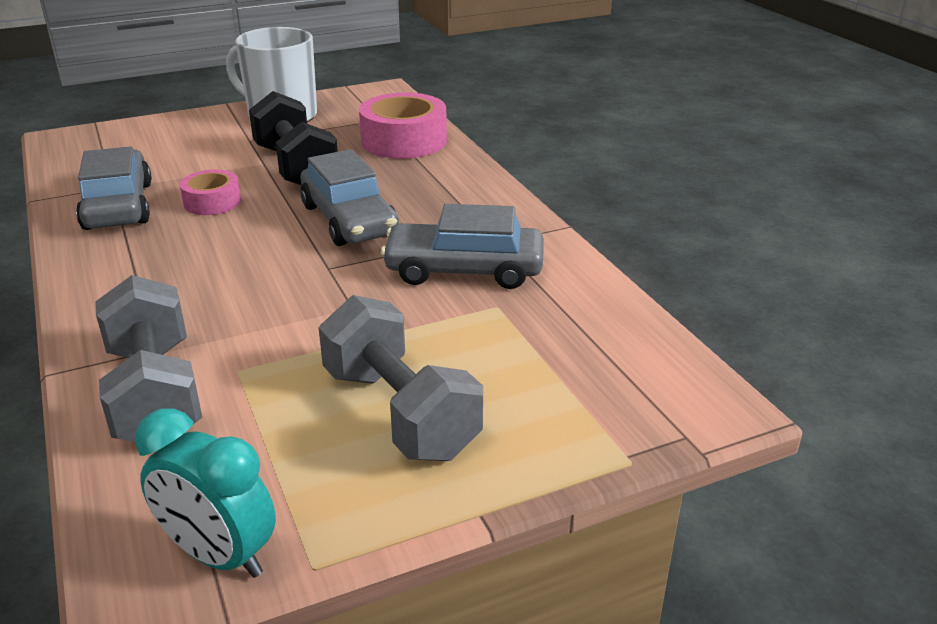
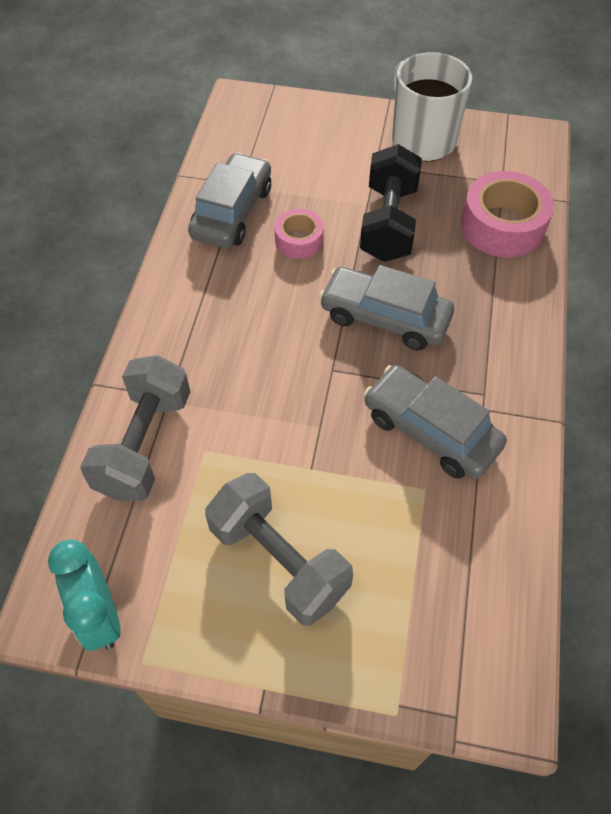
camera: 35 degrees right, 25 degrees up
grey car [300,149,399,246] -> grey car turned 105 degrees clockwise [319,265,454,350]
grey dumbbell [319,295,483,461] -> grey dumbbell turned 45 degrees counterclockwise [205,473,353,626]

